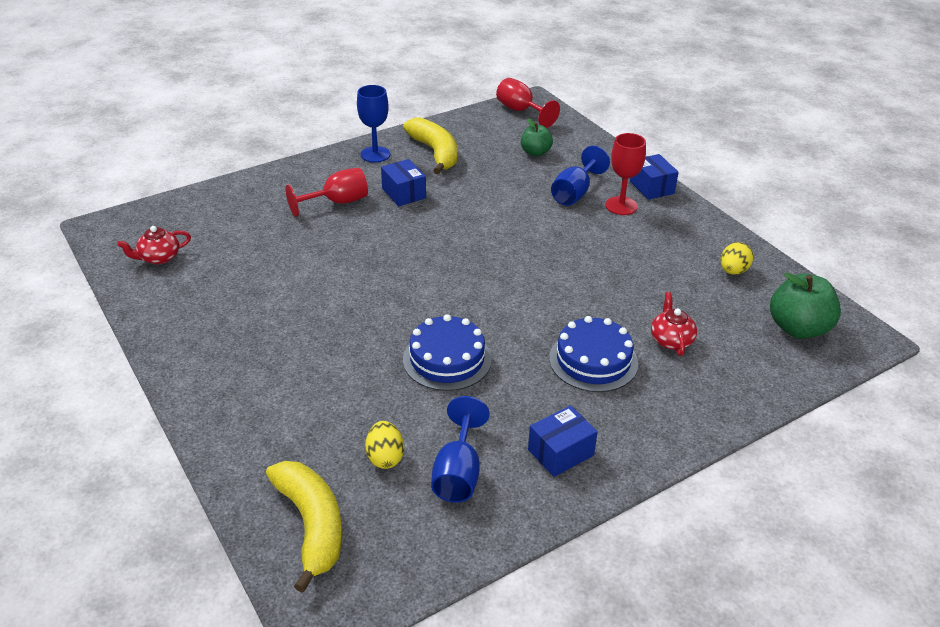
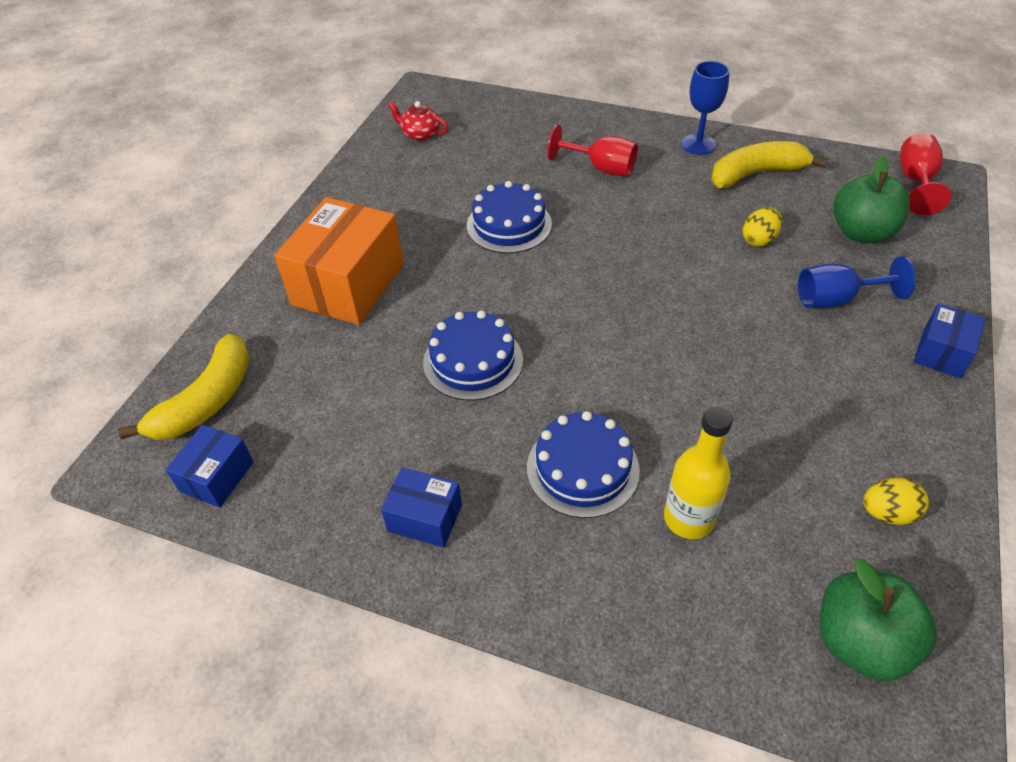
camera: 55 degrees right, 10 degrees up
yellow egg [365,421,404,469] -> yellow egg moved to [742,207,782,247]
blue box [381,159,426,206] -> blue box moved to [166,425,254,508]
yellow banana [403,117,458,174] -> yellow banana turned 135 degrees counterclockwise [711,141,828,188]
blue goblet [431,396,490,502] -> none
green apple [521,118,553,156] -> green apple [833,156,910,243], size x1.63
red goblet [605,133,646,215] -> none
red teapot [651,292,697,356] -> yellow bottle [664,406,733,539]
none -> orange box [274,197,404,325]
none -> blue cake [467,181,552,253]

